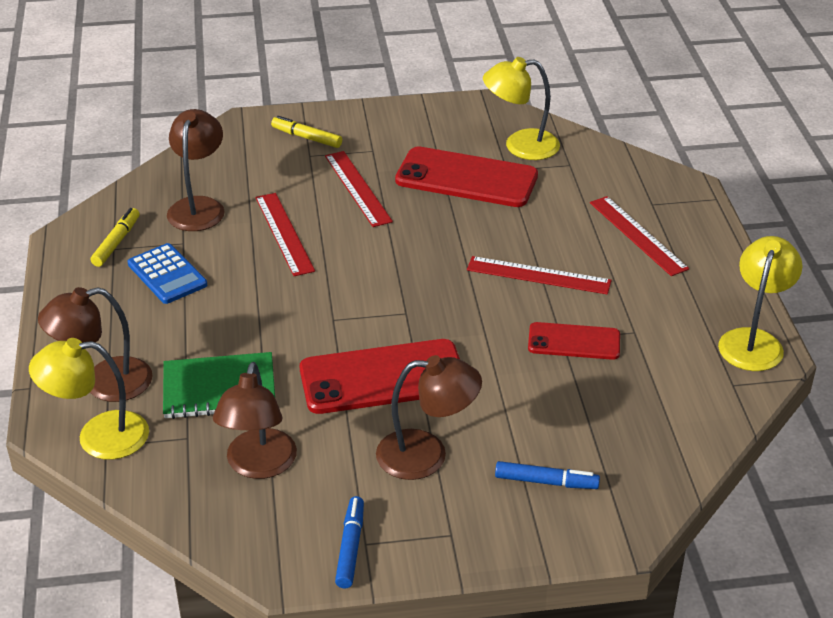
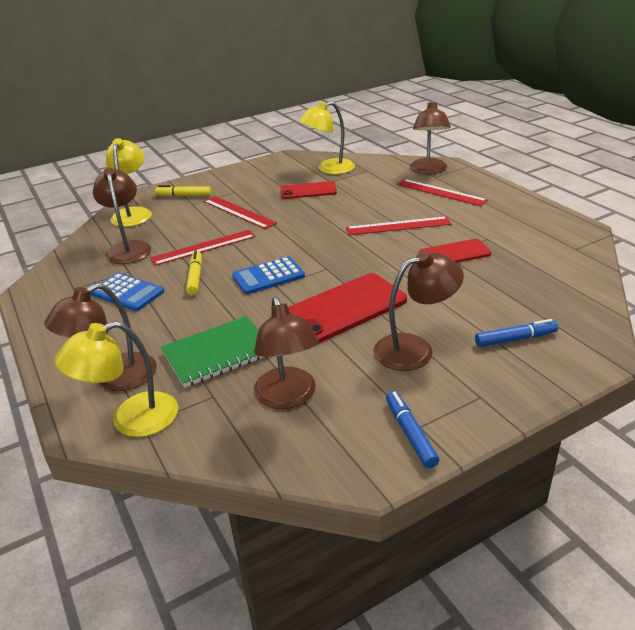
camera: 20 degrees left, 5 degrees down
yellow marker [91,208,140,267] -> yellow marker moved to [186,250,202,296]
red ruler [256,193,315,276] -> red ruler turned 75 degrees counterclockwise [150,230,256,266]
red phone [395,147,538,207] -> red phone [280,181,337,199], size x0.58
yellow lamp [718,236,802,371] -> yellow lamp moved to [106,138,152,227]
none -> blue calculator [232,256,305,295]
none -> brown lamp [410,100,451,174]

